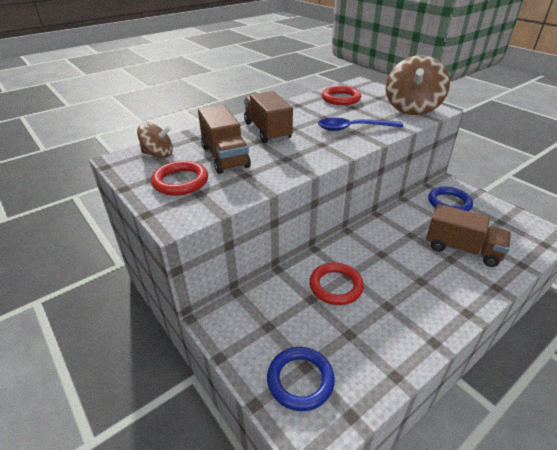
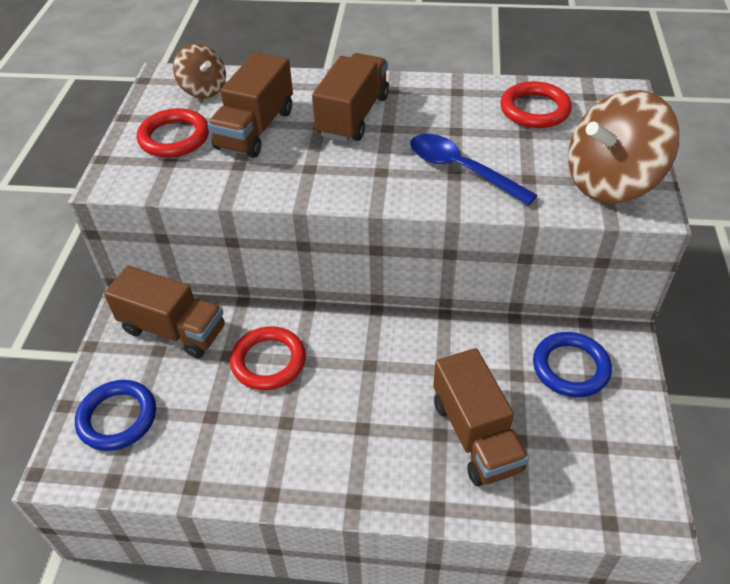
camera: 45 degrees right, 10 degrees up
none -> brown truck [104,266,225,358]

